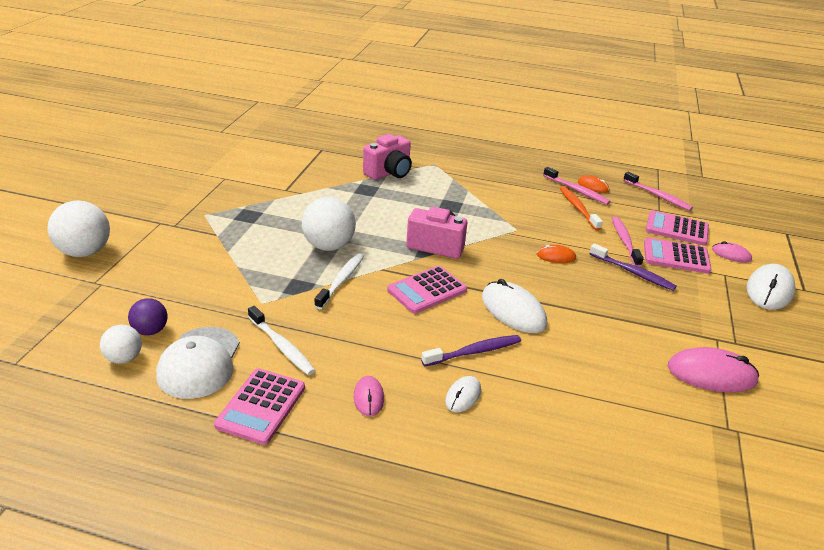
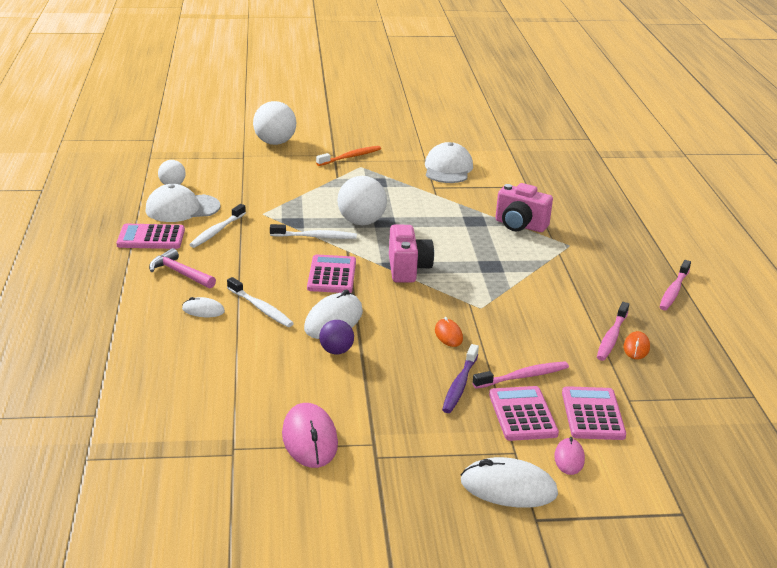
camera: 70 degrees right, 5 degrees down
purple ball [128,298,168,335] -> purple ball moved to [319,320,354,354]
pink mouse [354,376,384,417] -> pink hammer [149,248,216,289]
pink calculator [387,266,467,314] -> pink calculator turned 60 degrees clockwise [307,254,356,293]
purple toothbrush [421,335,521,366] -> white toothbrush [227,277,294,327]
orange toothbrush [560,186,603,231] -> orange toothbrush moved to [316,146,381,166]
pink toothbrush [623,172,693,211] -> pink toothbrush moved to [660,260,691,310]
none -> white cap [425,142,473,183]

